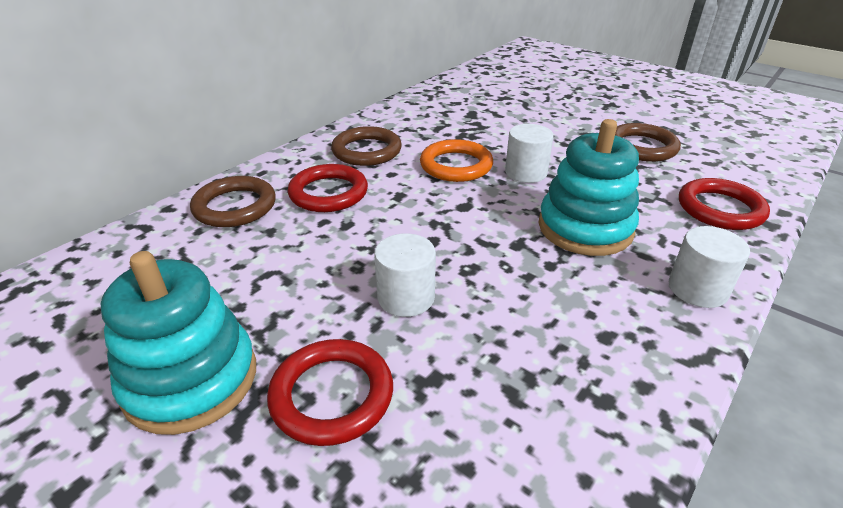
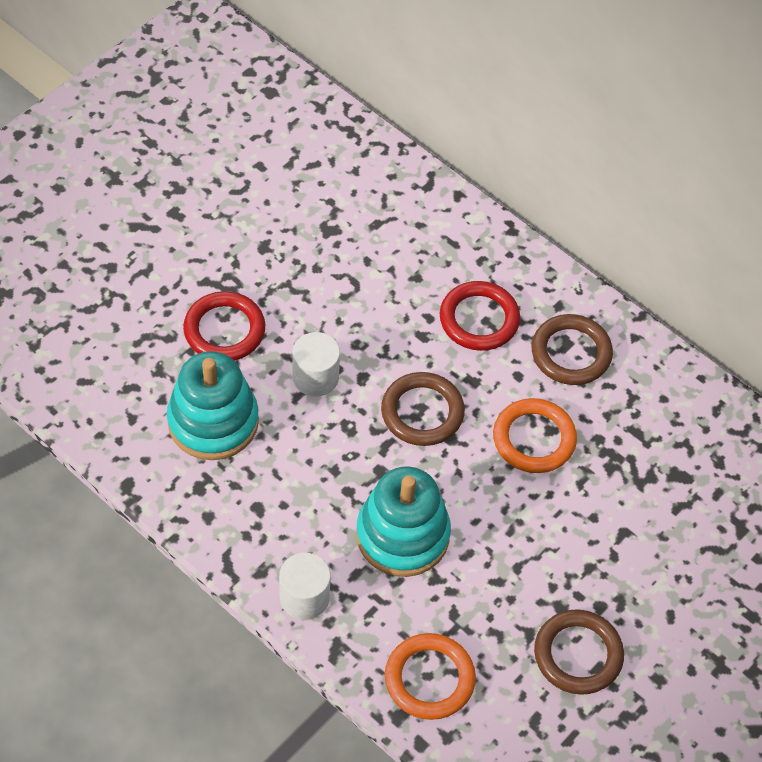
camera: 90 degrees right, 20 degrees up
turquoise stacking toy [101,251,256,435] -> turquoise stacking toy moved to [167,351,259,460]
brown ring [190,176,276,227] -> brown ring moved to [381,372,465,446]
white cylinder [505,124,554,183] -> none
red ring [679,178,770,230] -> orange ring [385,633,476,720]

